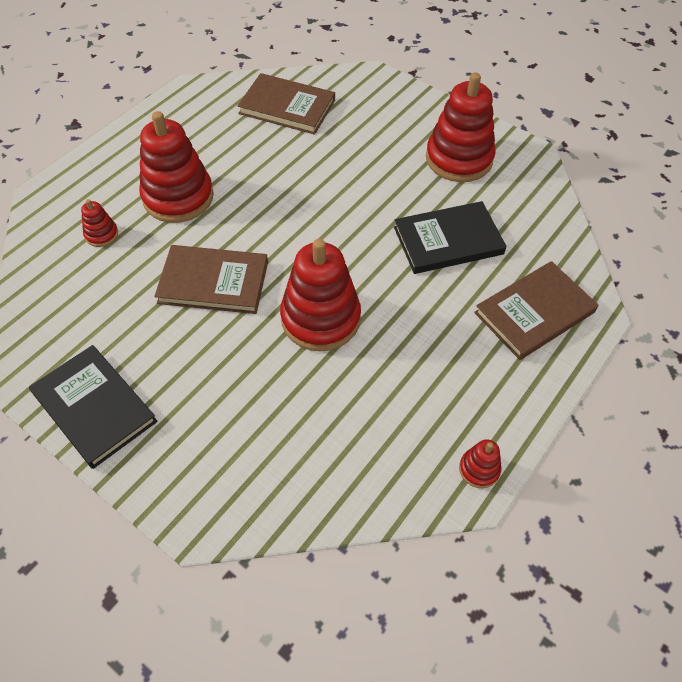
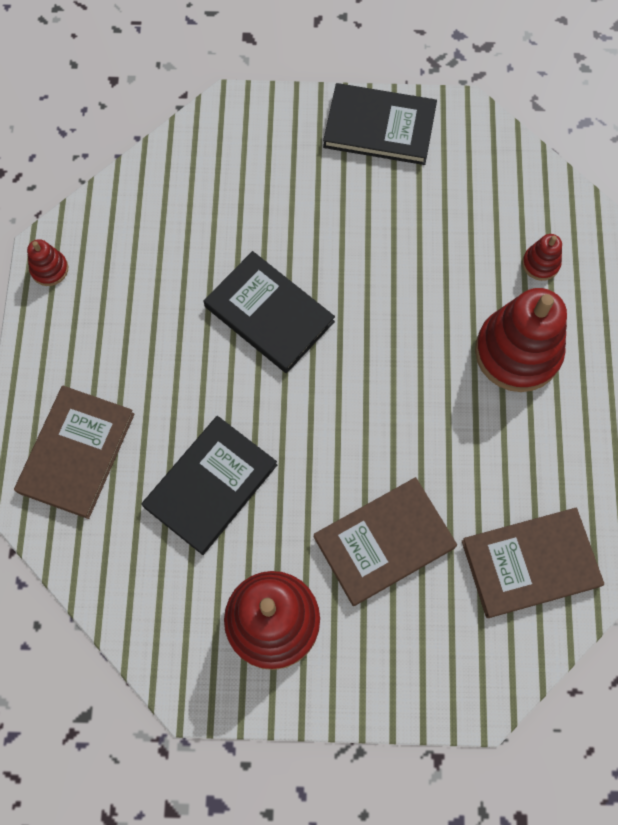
camera: 145 degrees right, 15 degrees up
brown book [154,245,268,314] -> brown book moved to [314,477,457,606]
red stacking toy [280,239,361,351] -> black book [204,251,335,373]

